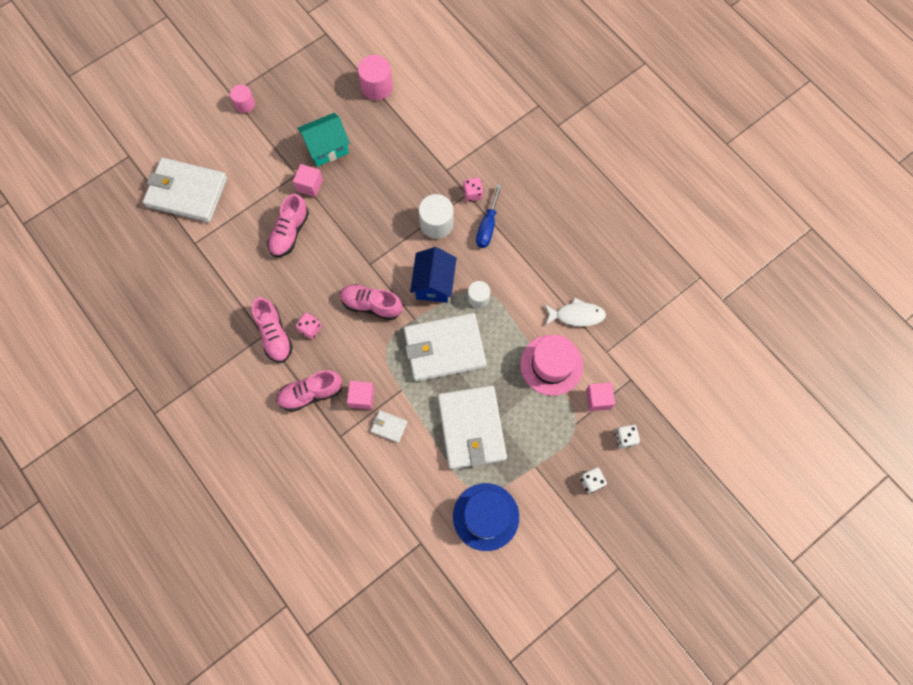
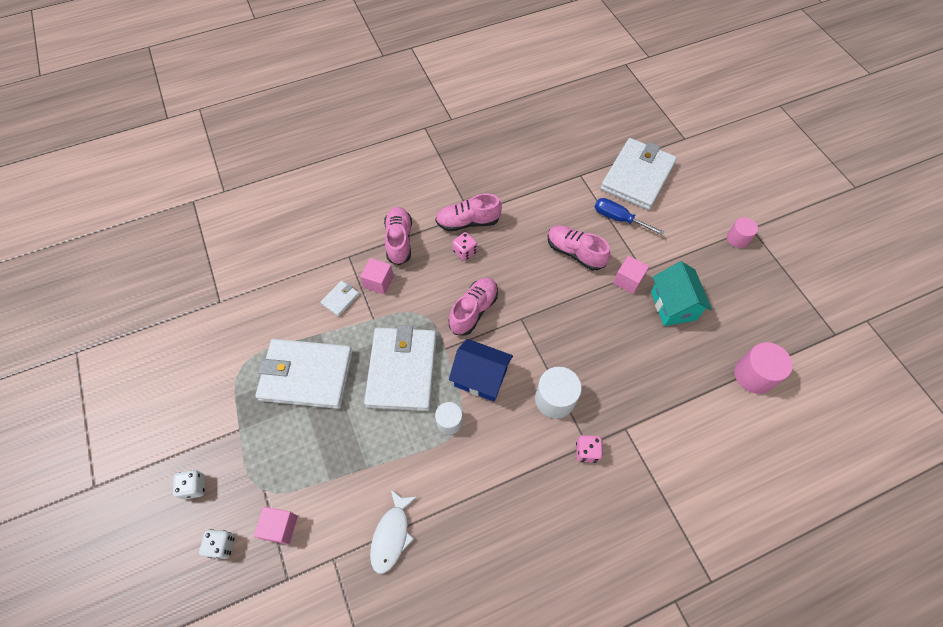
camera: 105 degrees right, 10 degrees down
blue hat [453,483,519,551] -> none
blue screwdriver [476,184,502,248] -> blue screwdriver moved to [595,198,664,235]
pink hat [520,335,583,396] -> none

